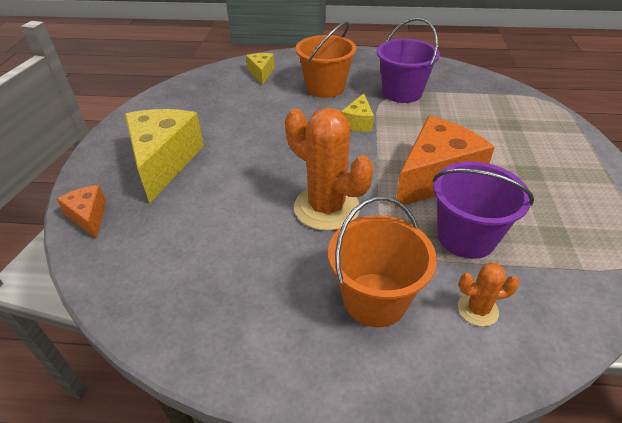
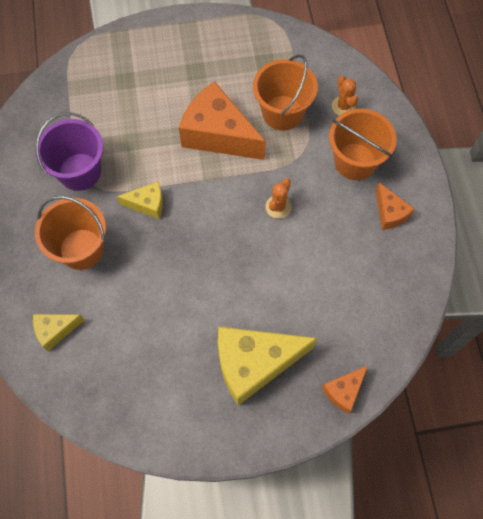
camera: 105 degrees left, 25 degrees up
orange cactus [285,108,374,231] -> orange cactus [265,178,292,219], size x0.49
purple bucket [432,161,534,259] -> orange bucket [253,54,318,130]
none -> orange cheese [376,183,414,230]

